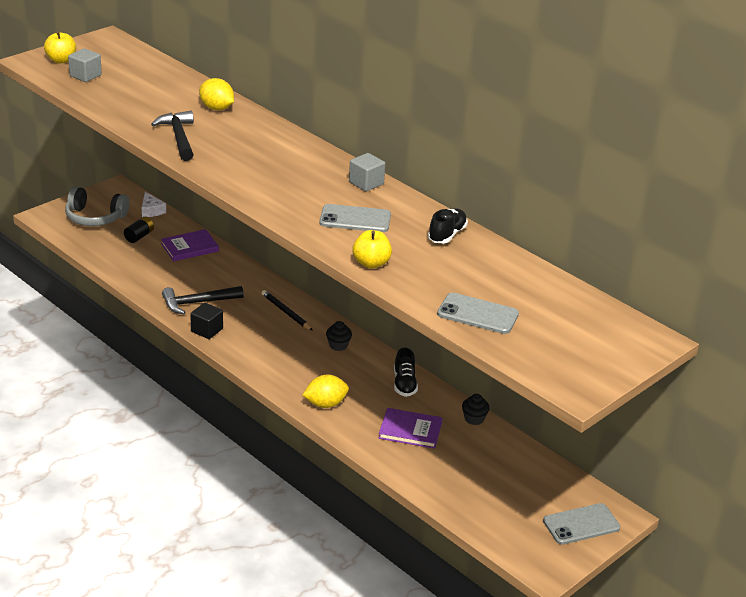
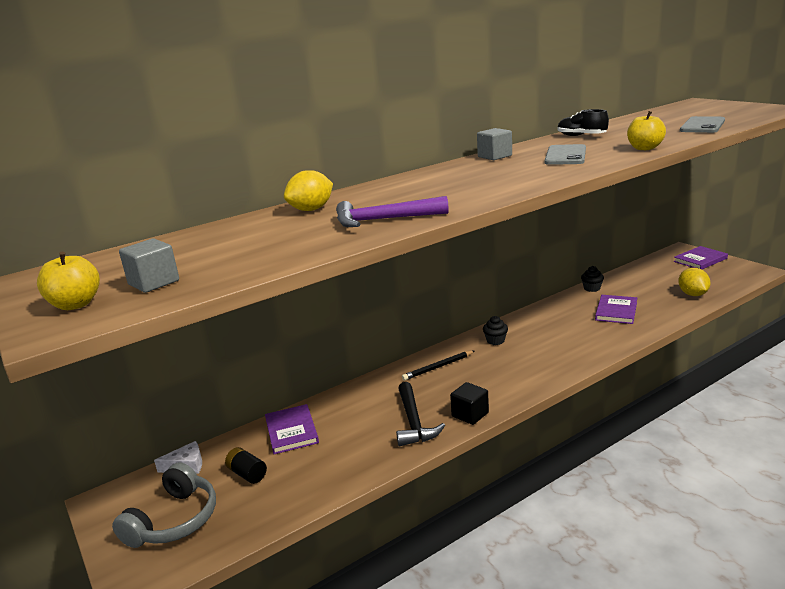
camera: 75 degrees left, 10 degrees down
black hammer [151,111,194,161] -> purple hammer [336,196,449,227]
yellow lemon [303,375,349,408] -> yellow lemon moved to [678,268,711,296]
black shoe [394,348,418,397] -> none
grey phone [543,503,620,545] -> purple book [674,246,728,269]

